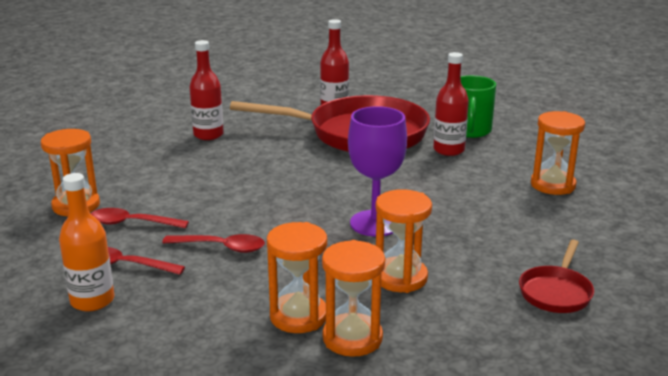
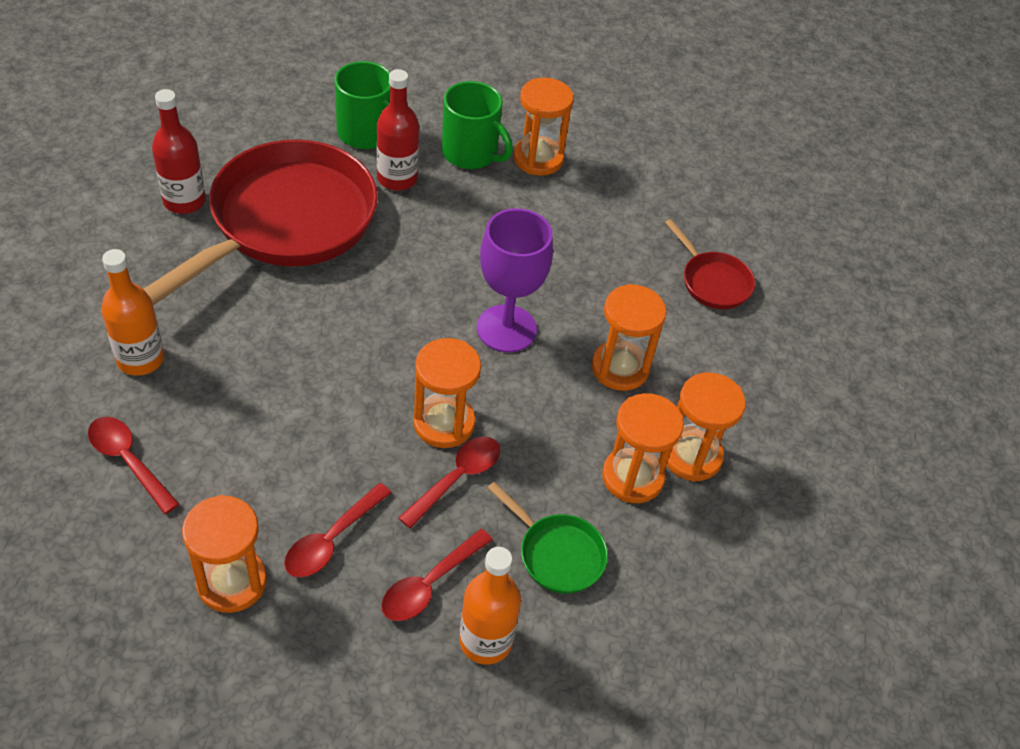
camera: 65 degrees left, 25 degrees up
red bottle [189,40,224,140] -> orange bottle [101,249,164,376]
none -> red spoon [88,417,179,514]
none -> orange hourglass [413,338,481,448]
none -> green mug [442,81,513,169]
none -> green pan [487,482,608,594]

